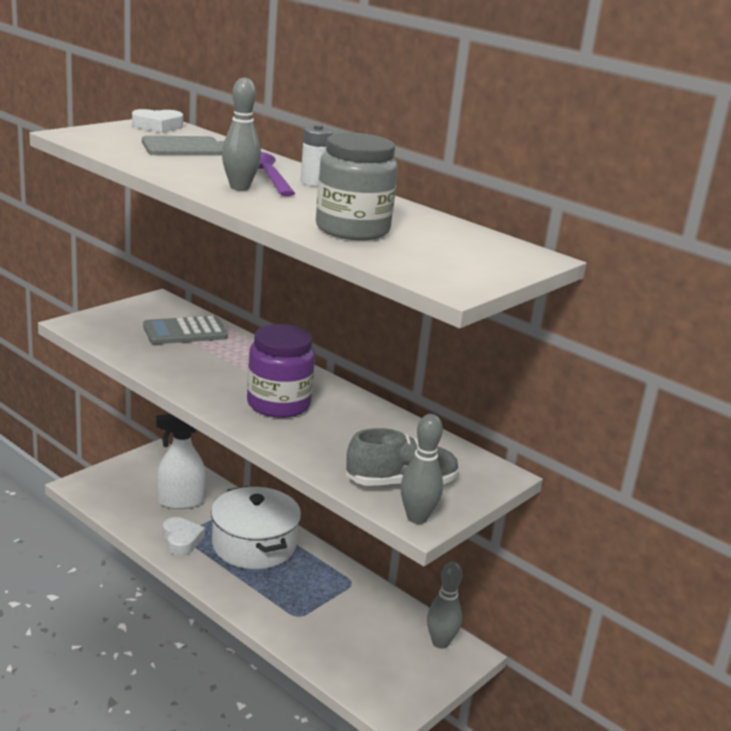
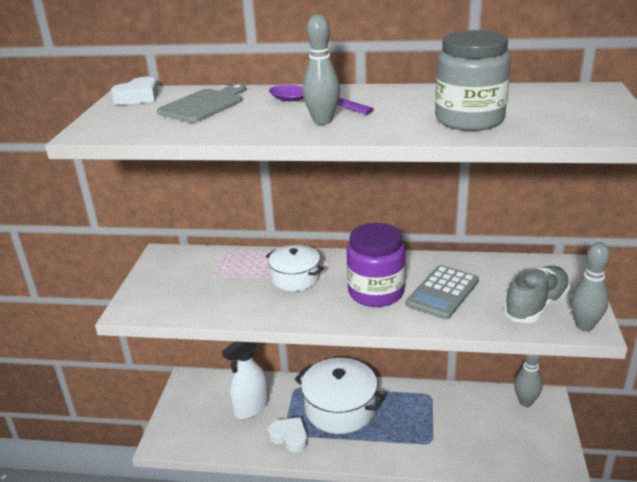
camera: 30 degrees left, 5 degrees up
grey calculator [143,316,228,344] -> grey calculator moved to [406,265,479,319]
white battery [300,124,332,186] -> none
none -> white pot [266,245,324,291]

